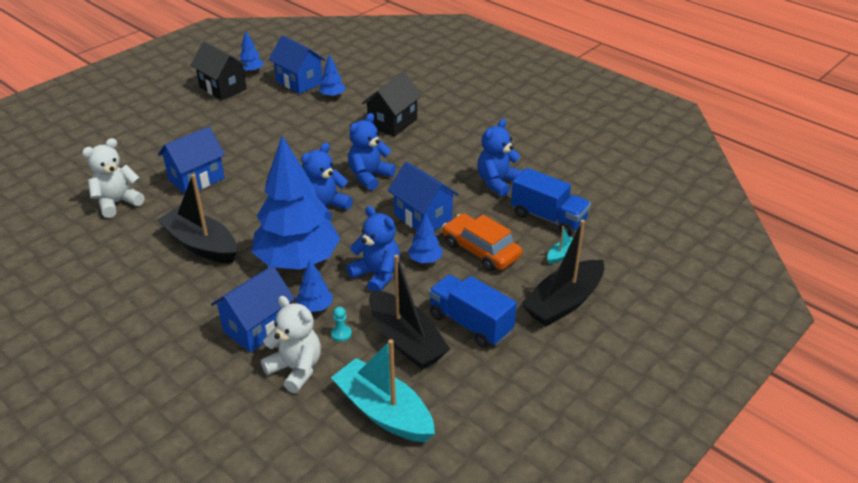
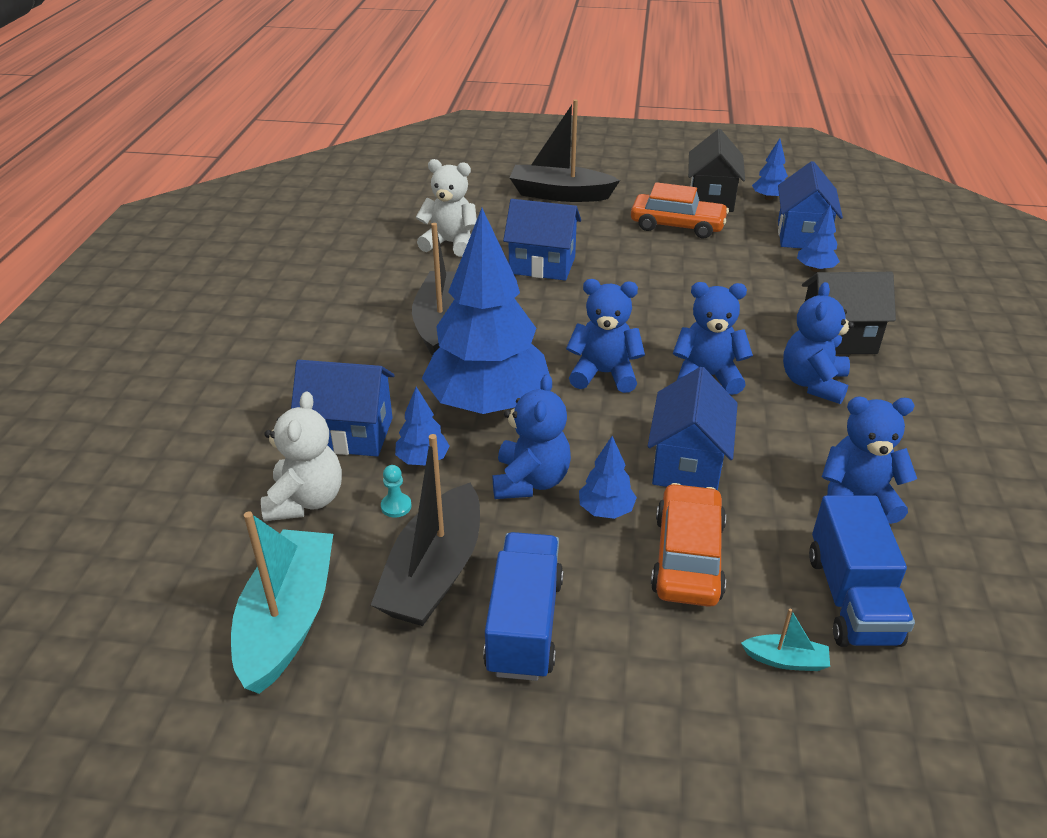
camera: 55 degrees right, 0 degrees up
black boat [521,219,604,326] -> black boat moved to [509,99,620,202]
none -> orange car [631,182,729,238]
none -> blue teddy bear [783,282,854,404]

